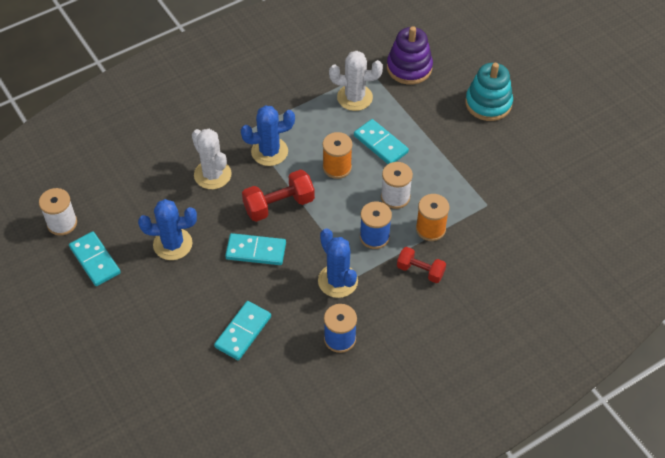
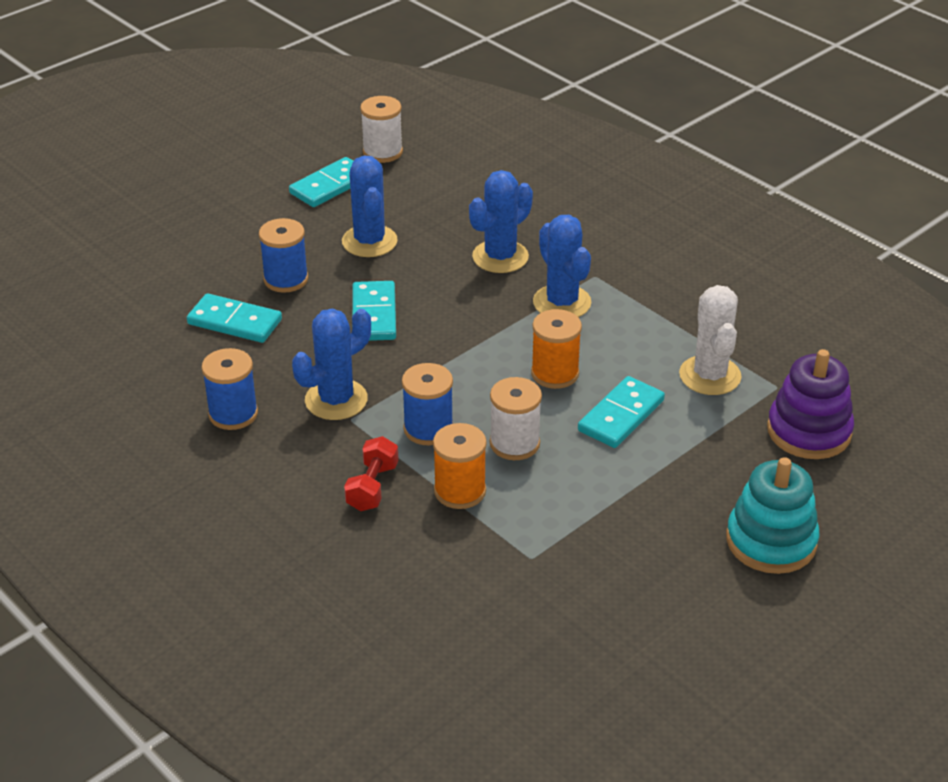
camera: 80 degrees right, 15 degrees down
white cactus [192,129,232,189] -> blue cactus [469,170,533,273]
red dumbbell [242,169,315,222] -> none
none -> blue spool [259,218,308,293]

